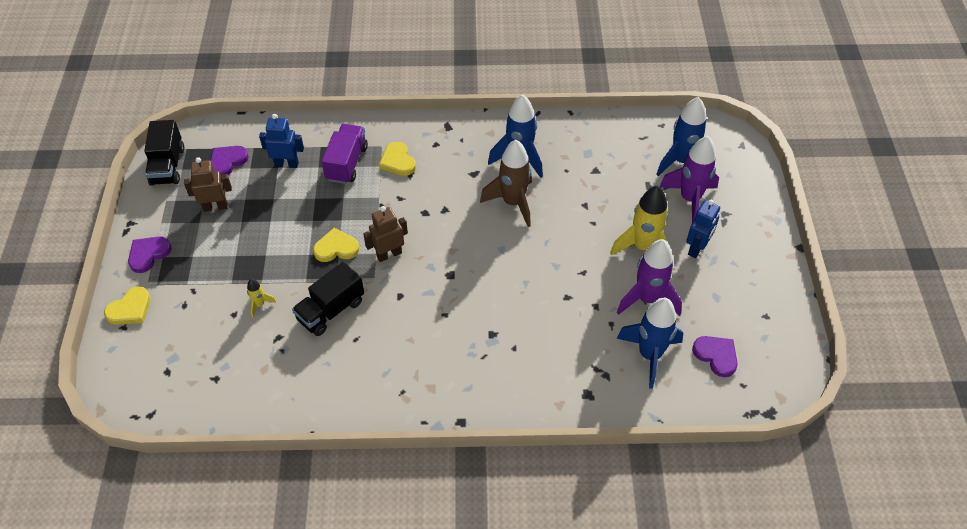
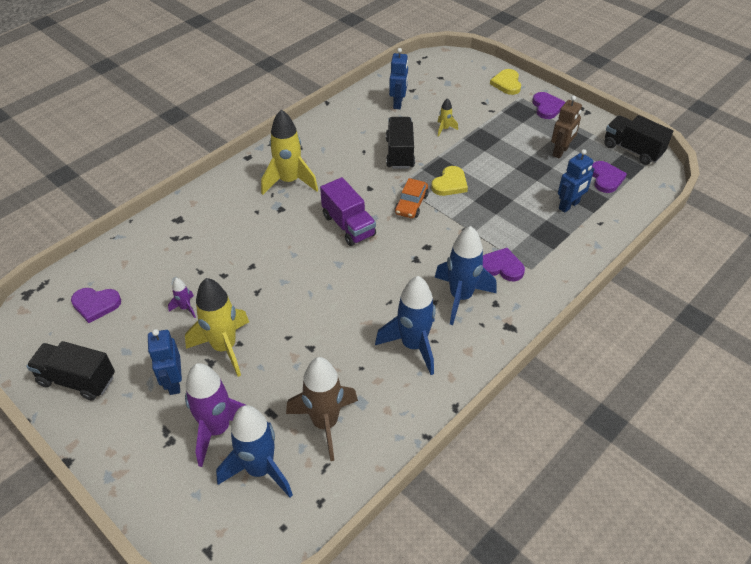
camera: 135 degrees right, 5 degrees down
purple truck [322,124,368,184] -> purple truck moved to [320,177,376,246]
brown robot [363,206,408,262] -> orange car [395,178,429,218]
yellow heart [379,142,416,176] -> purple heart [483,248,525,281]
brown rocket [480,140,532,227] -> brown rocket moved to [286,357,358,461]
blue rocket [616,298,683,389] -> blue rocket moved to [435,226,496,325]
purple rocket [617,239,682,316] -> purple rocket [168,278,196,318], size x0.46
none -> black truck [26,341,115,401]
none -> yellow rocket [261,109,318,195]
none -> blue robot [389,48,408,109]

